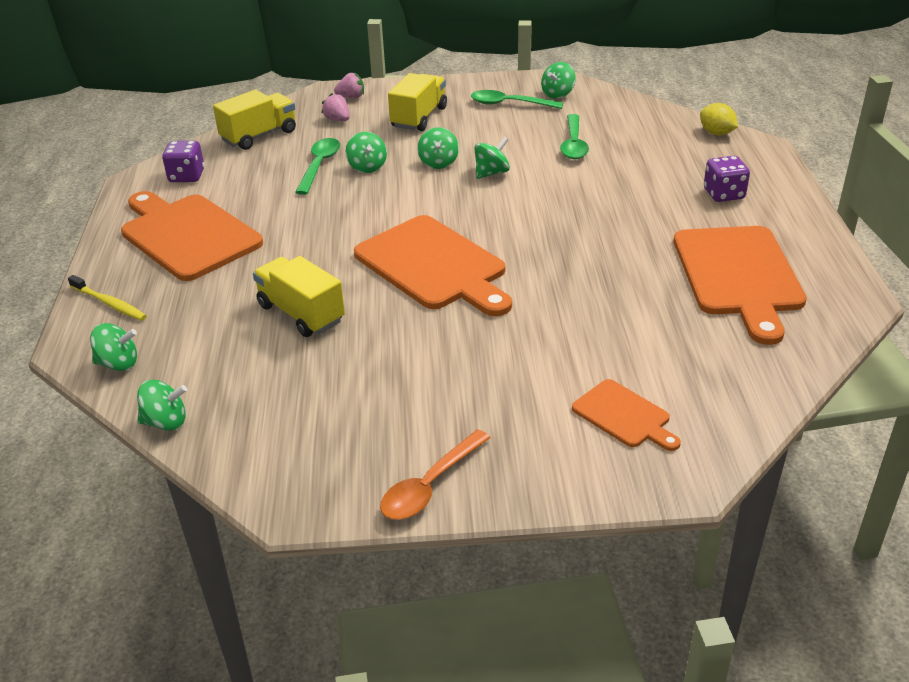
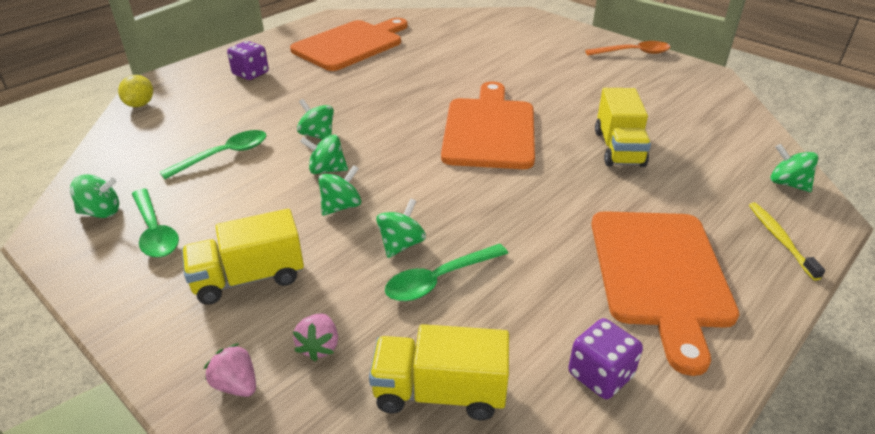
camera: 135 degrees left, 0 degrees up
green spinning top [137,380,187,431] -> green spinning top moved to [297,99,334,139]
orange cutting board [572,379,681,451] -> none

